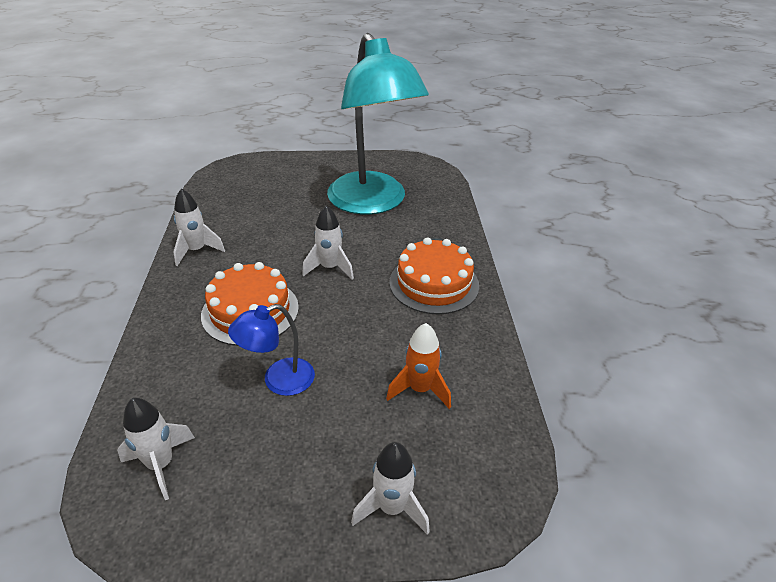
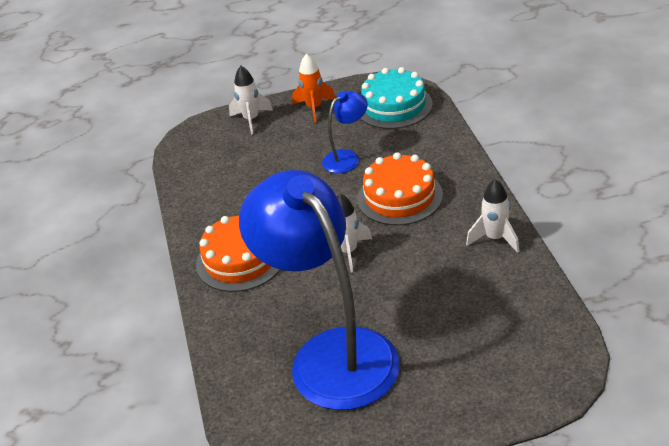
camera: 175 degrees right, 0 degrees up
white rocket [117,398,195,500] -> turquoise cake [360,67,433,129]
turquoise lamp [327,33,429,214] -> blue lamp [239,170,400,410]
orange rocket [386,323,451,409] -> orange rocket moved to [292,53,335,123]

